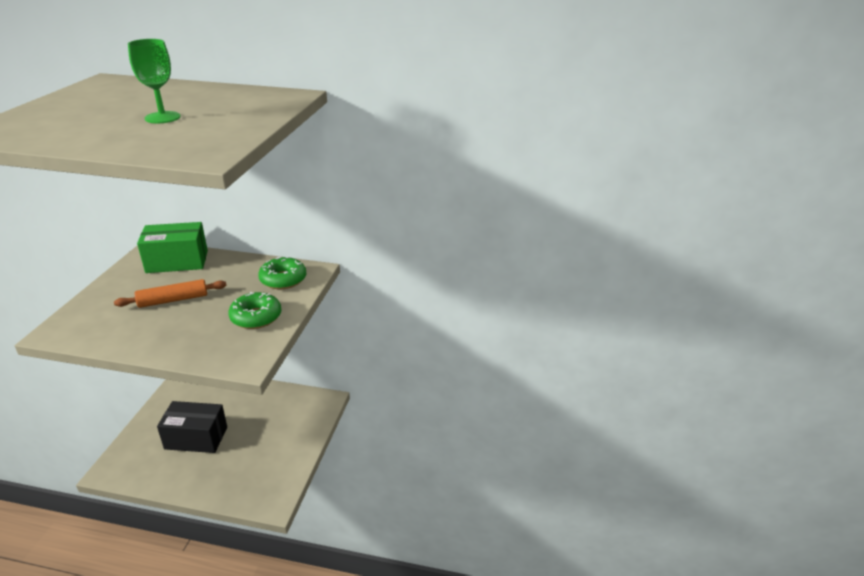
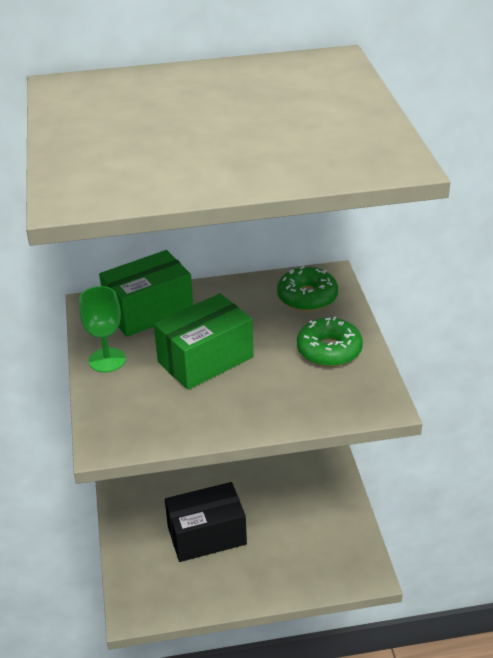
camera: 20 degrees left, 5 degrees up
orange rolling pin [114,279,227,308] -> green box [154,293,253,390]
green goblet [128,39,181,123] -> green goblet moved to [79,286,126,372]

